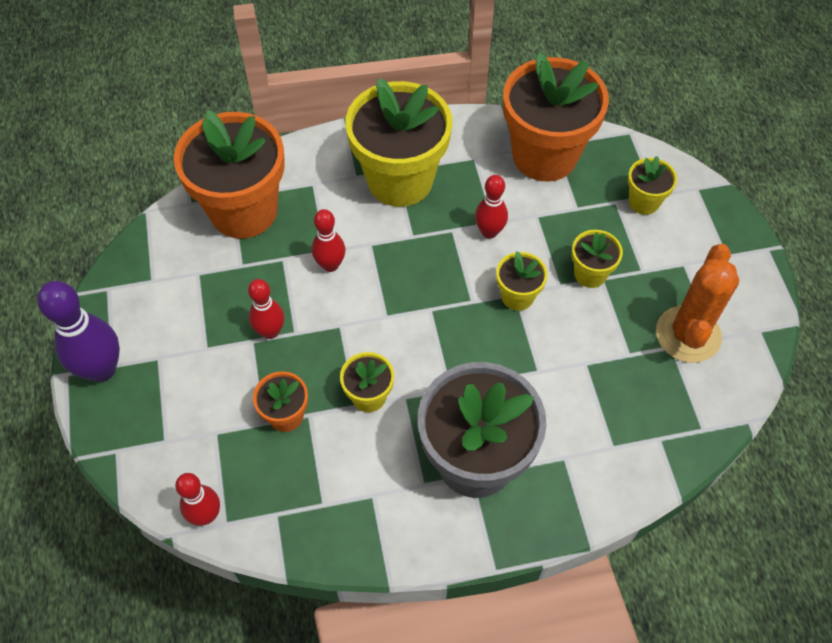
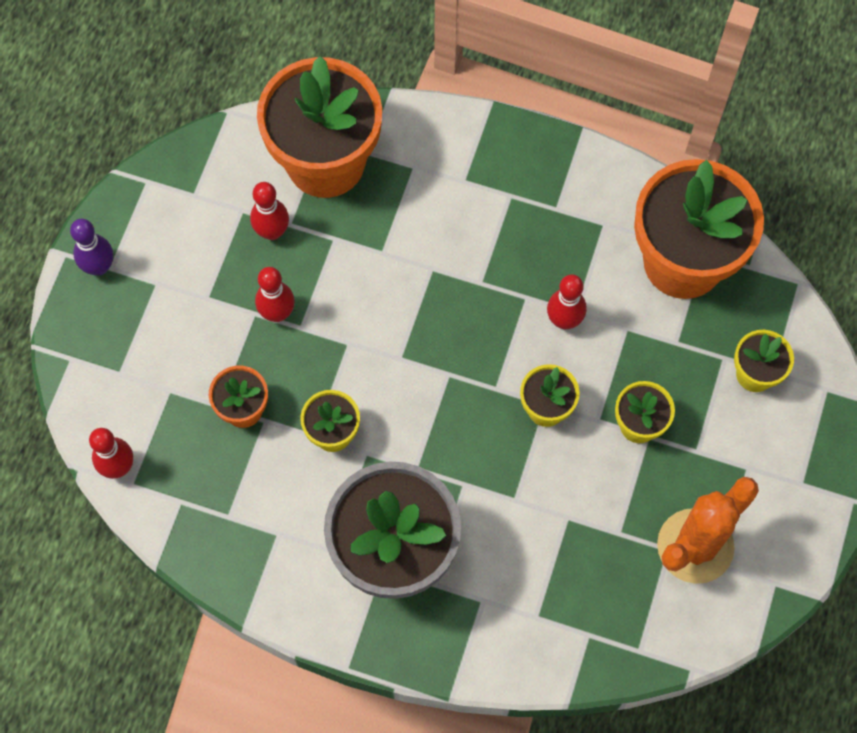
camera: 30 degrees right, 10 degrees up
purple bowling pin [37,281,120,382] -> purple bowling pin [70,219,113,276], size x0.61
red bowling pin [312,209,345,272] -> red bowling pin moved to [250,182,289,240]
yellow flower pot [345,78,453,207] -> none

